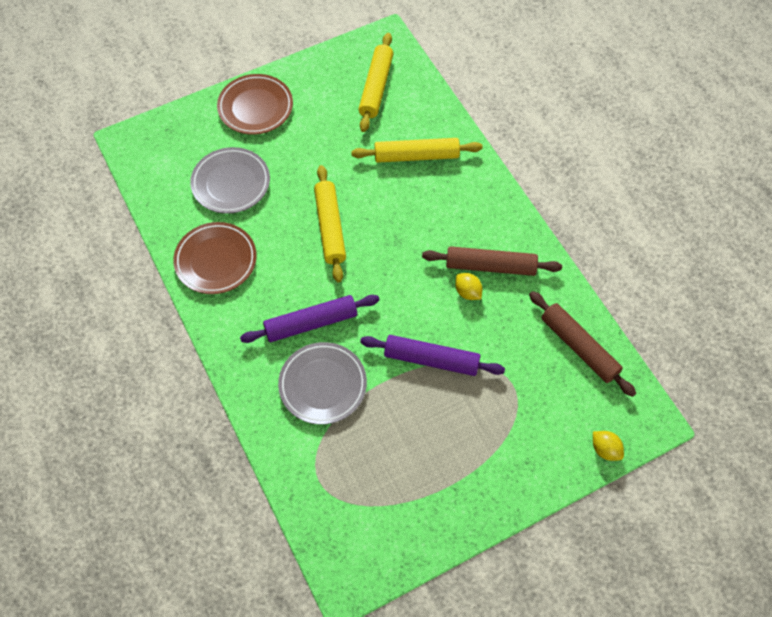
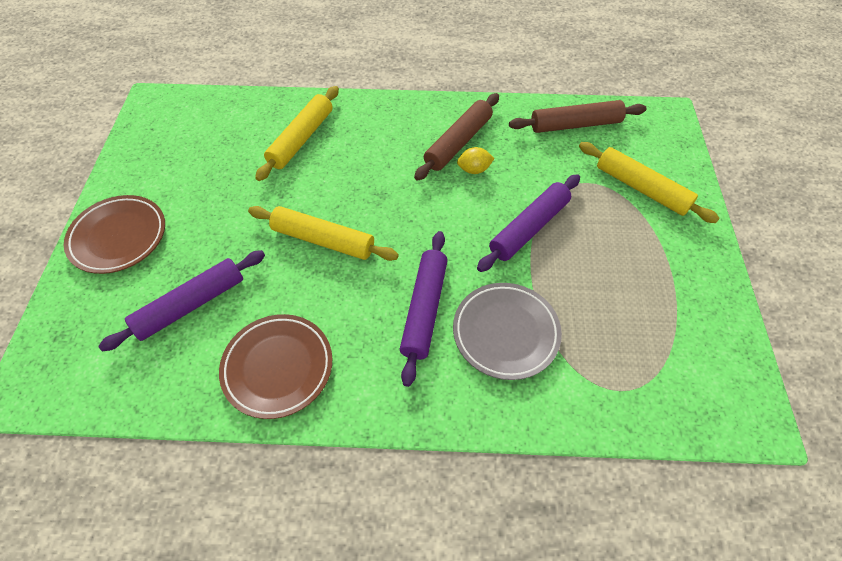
camera: 60 degrees left, 5 degrees down
grey plate [190,147,270,214] -> purple rolling pin [98,250,265,352]
yellow rolling pin [358,33,394,132] -> yellow rolling pin moved to [579,142,720,223]
yellow lemon [593,431,624,461] -> none

